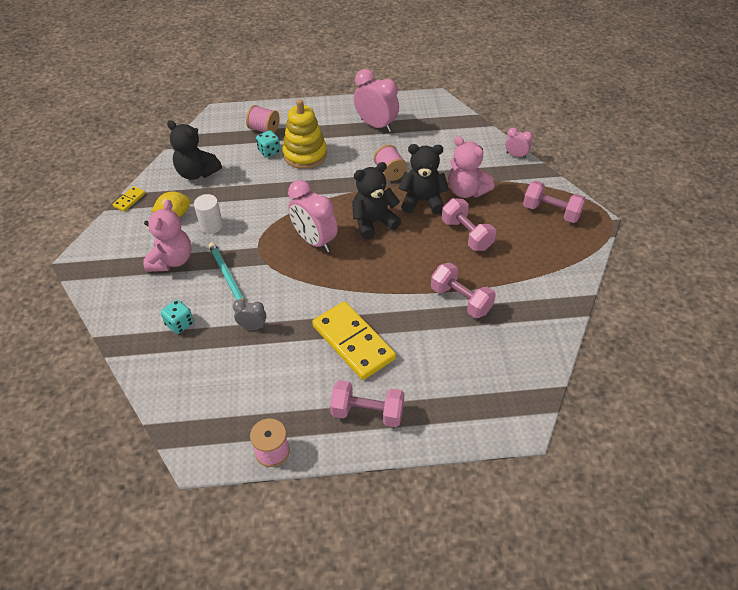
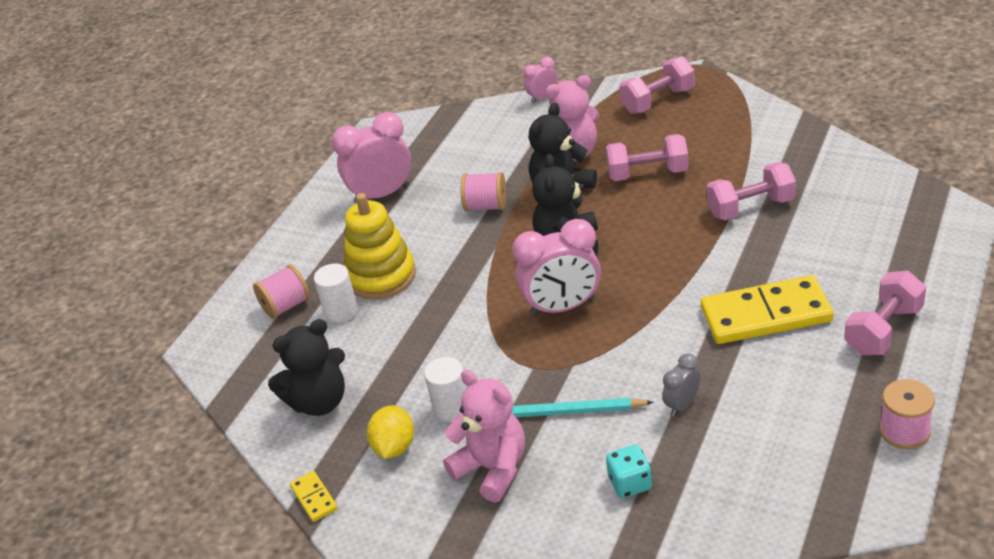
camera: 55 degrees left, 10 degrees down
turquoise dice [256,130,281,158] -> white cylinder [314,264,358,323]

